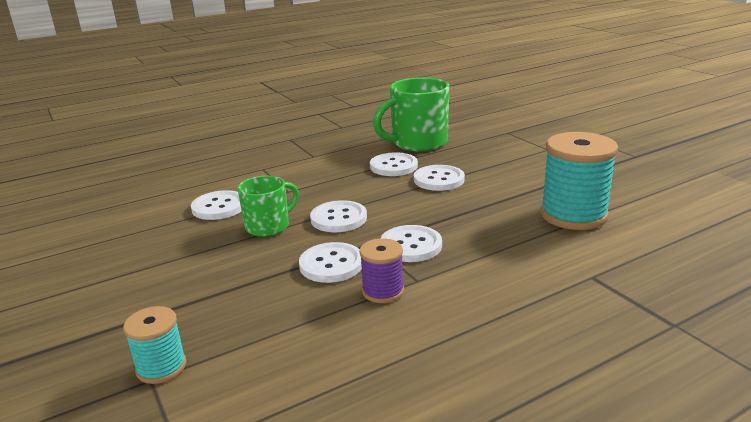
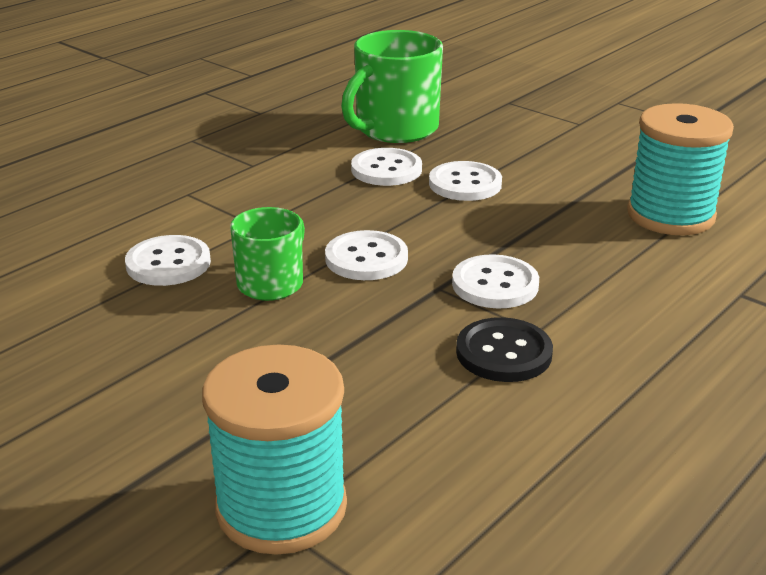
camera: 20 degrees left, 5 degrees up
turquoise spool [123,306,186,384] -> turquoise spool [202,344,347,555], size x1.86
white button [299,242,362,283] -> none
purple spool [359,238,404,303] -> black button [456,317,553,382]

